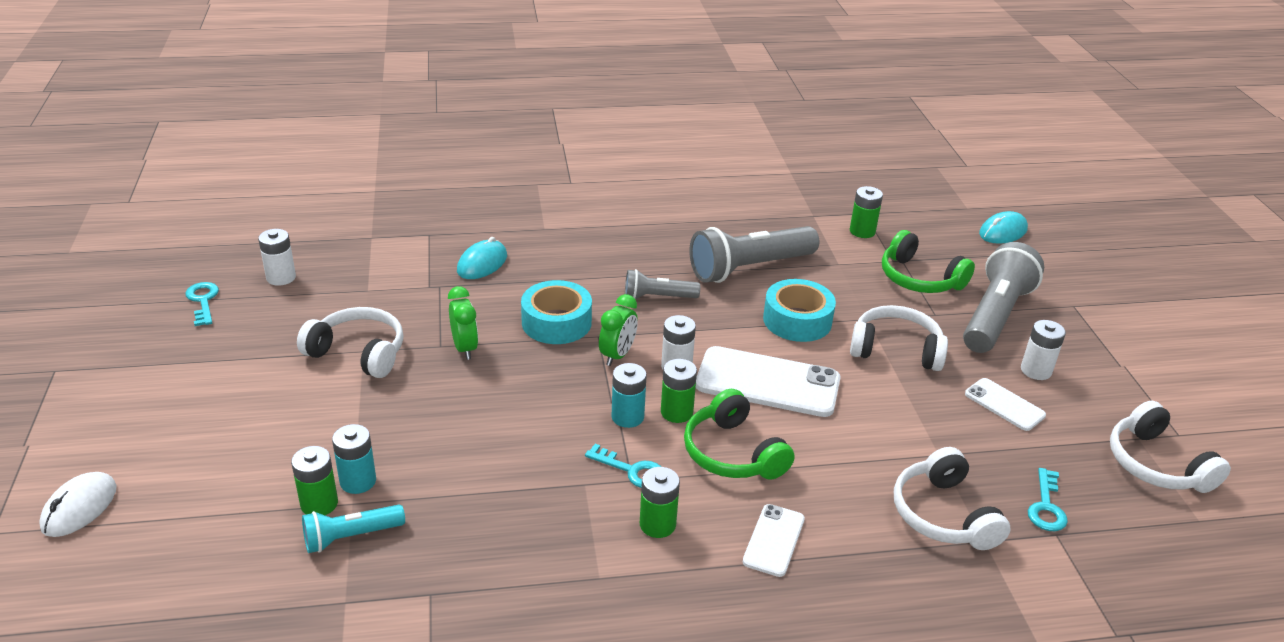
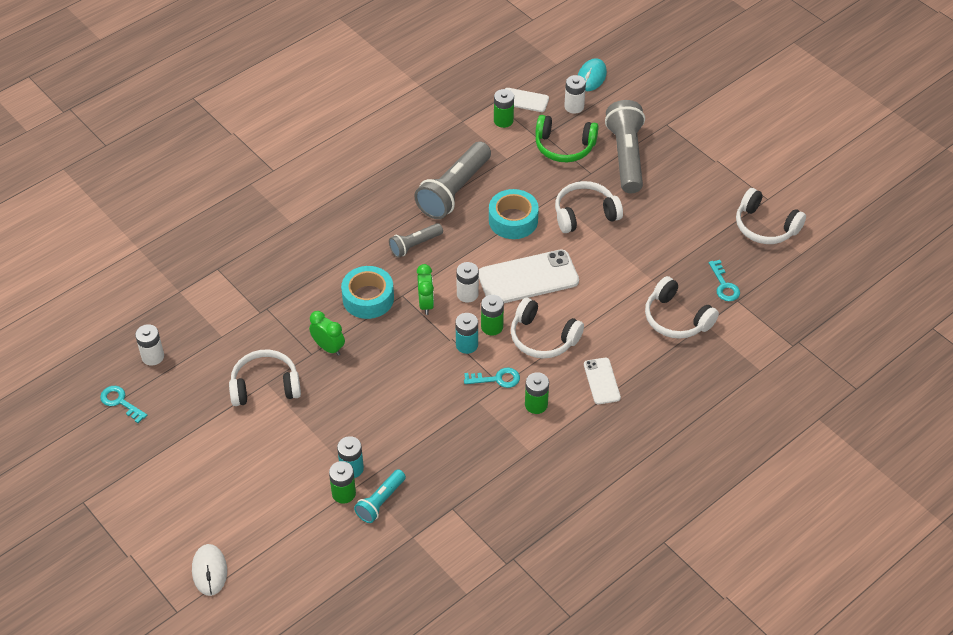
camera: 30 degrees left, 15 degrees up
turquoise mouse [457,237,507,279] -> none
green headphones [684,389,795,480] -> white headphones [511,298,584,359]
white phone [965,378,1046,431] -> white phone moved to [505,88,549,112]
white battery [1021,320,1066,380] -> white battery moved to [564,75,586,114]

